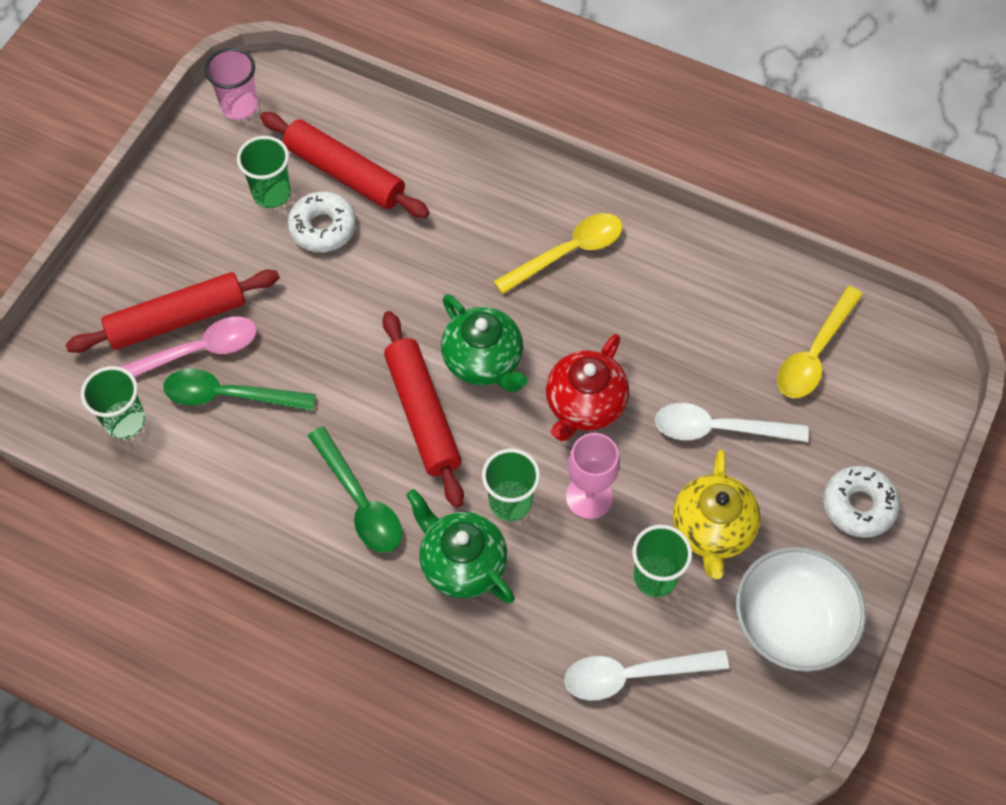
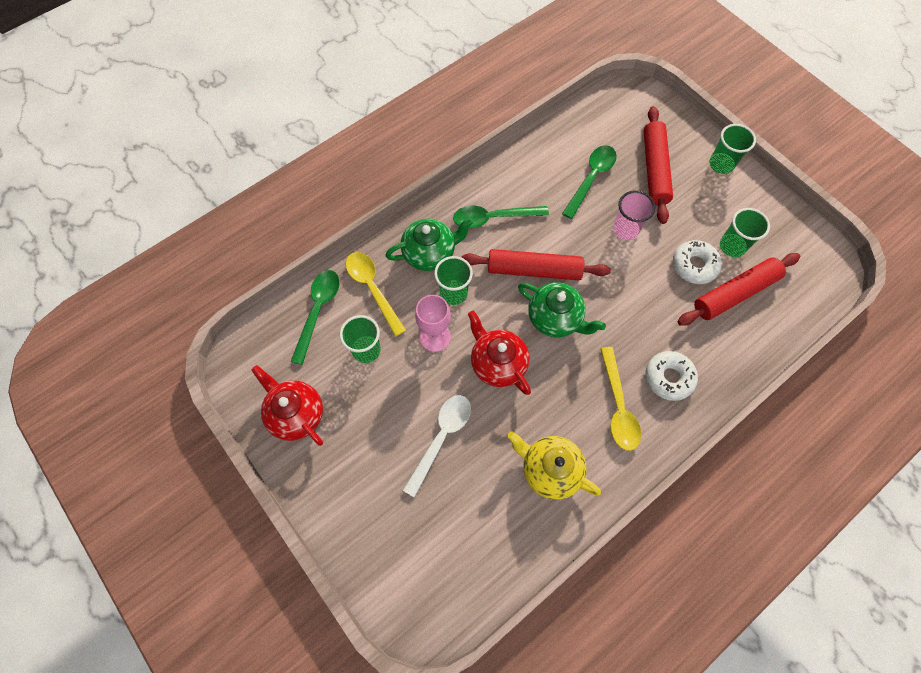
camera: 115 degrees right, 5 degrees up
green cup [81,366,146,439] -> green cup moved to [709,124,756,174]
pink spoon [120,317,257,377] -> none
pink cup [205,48,258,120] -> pink cup moved to [613,190,655,240]
green teapot [441,294,528,392] -> green teapot turned 135 degrees counterclockwise [518,282,606,338]
white spoon [565,650,729,701] -> green spoon [291,270,340,365]
yellow teapot [673,450,760,579] -> yellow teapot moved to [508,432,601,500]
white bowl [736,547,866,672] -> red teapot [251,365,323,446]
yellow spoon [777,286,863,398] -> yellow spoon moved to [346,252,406,337]
white donut [823,466,900,538] -> white donut moved to [646,351,698,401]

